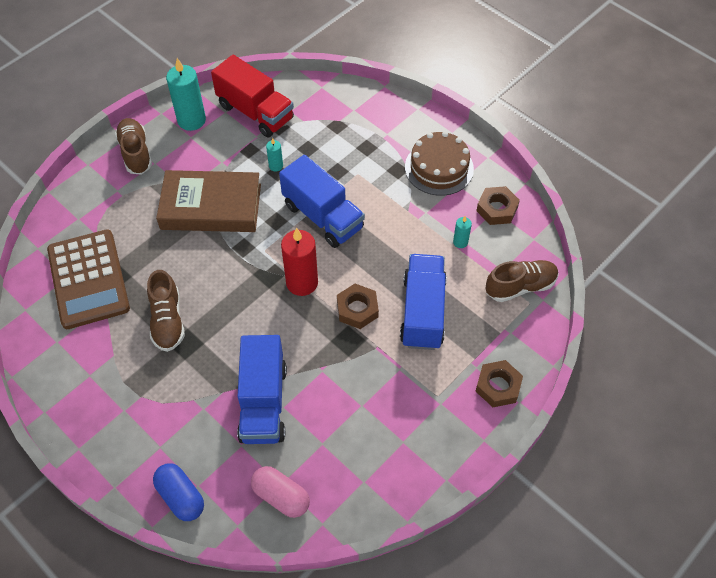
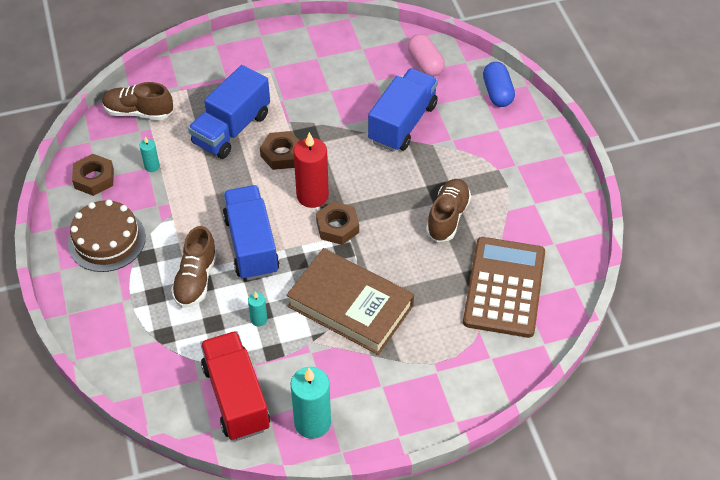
camera: 150 degrees left, 5 degrees down
brown shoe [115,118,152,175] -> brown shoe moved to [171,226,217,308]
brown nut [476,360,523,407] -> brown nut moved to [316,201,359,245]

